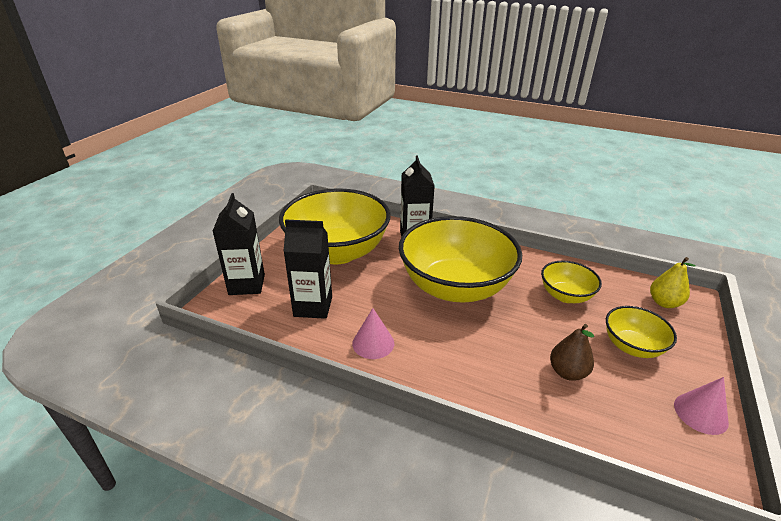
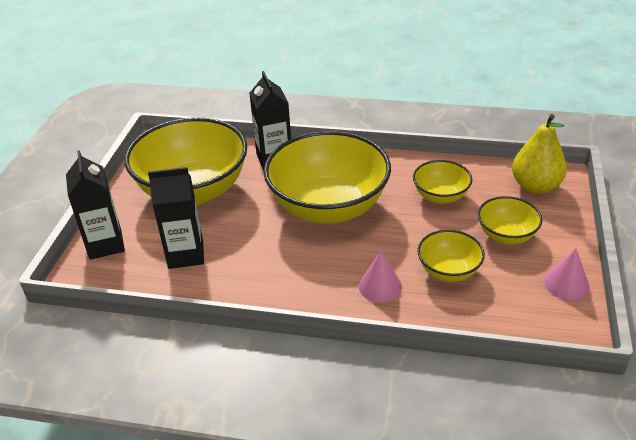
camera: 10 degrees left, 5 degrees up
pink cone [352,308,394,359] -> pink cone moved to [358,251,402,302]
brown pear [550,324,594,381] -> yellow bowl [417,230,485,282]
yellow pear [650,257,696,308] -> yellow pear [512,114,567,194], size x1.50

